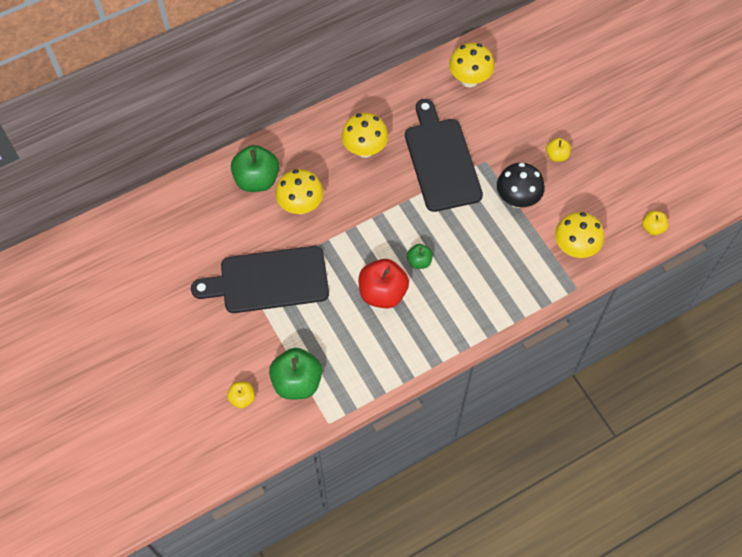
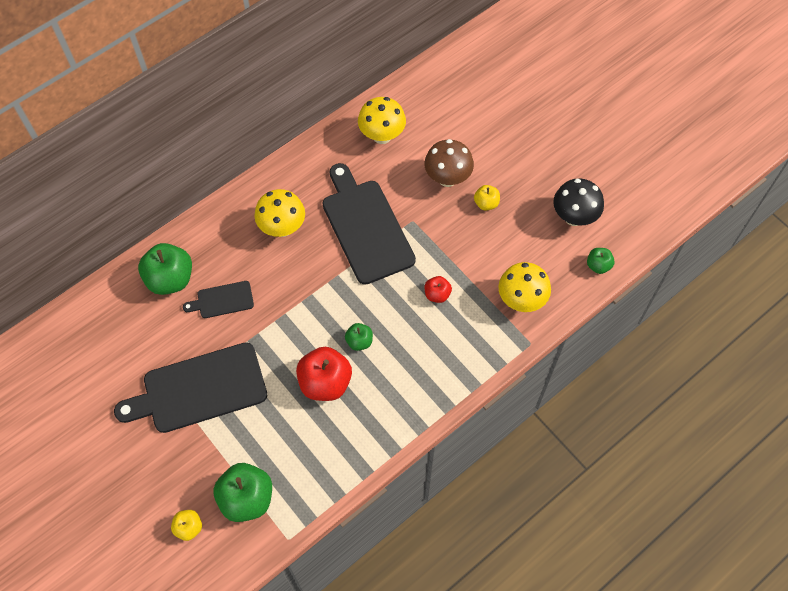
camera: 10 degrees left, 0 degrees up
yellow mushroom [275,169,324,214] -> black cutting board [183,281,254,318]
black mushroom [497,163,545,208] -> black mushroom moved to [553,178,604,226]
yellow apple [642,211,668,235] -> green apple [587,248,615,274]
none -> brown mushroom [424,139,474,187]
none -> red apple [425,276,452,303]

